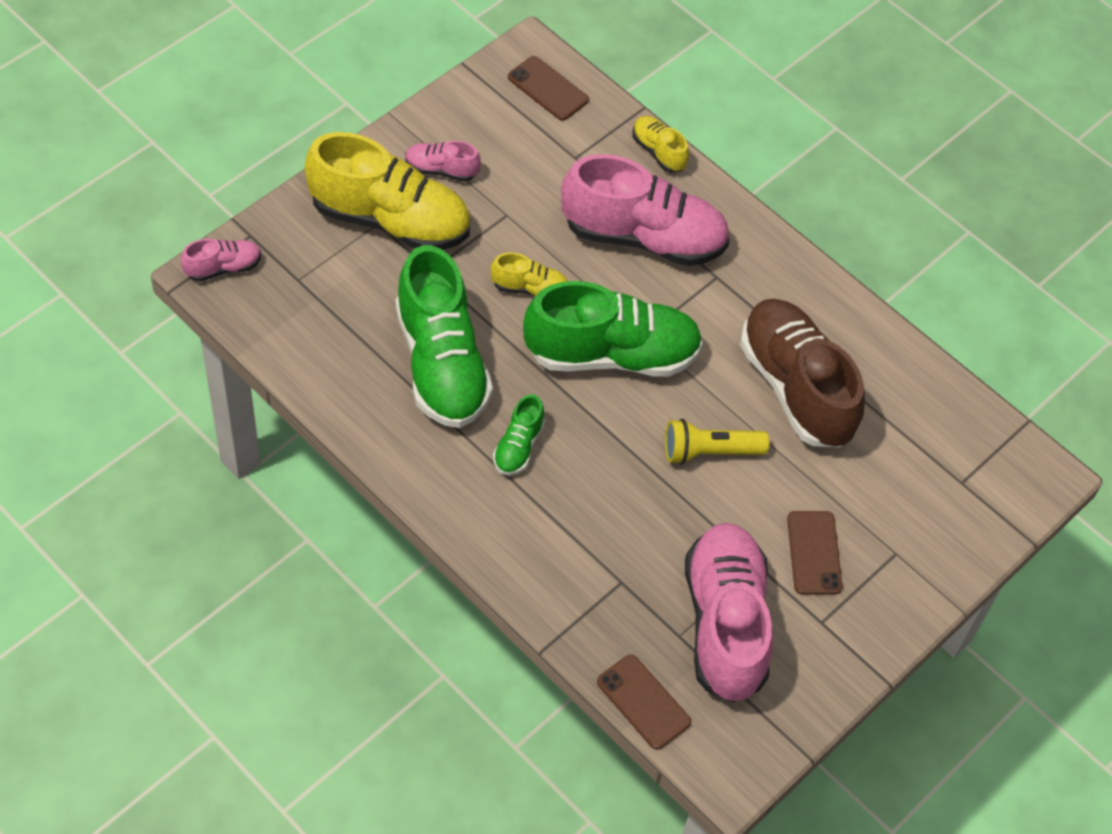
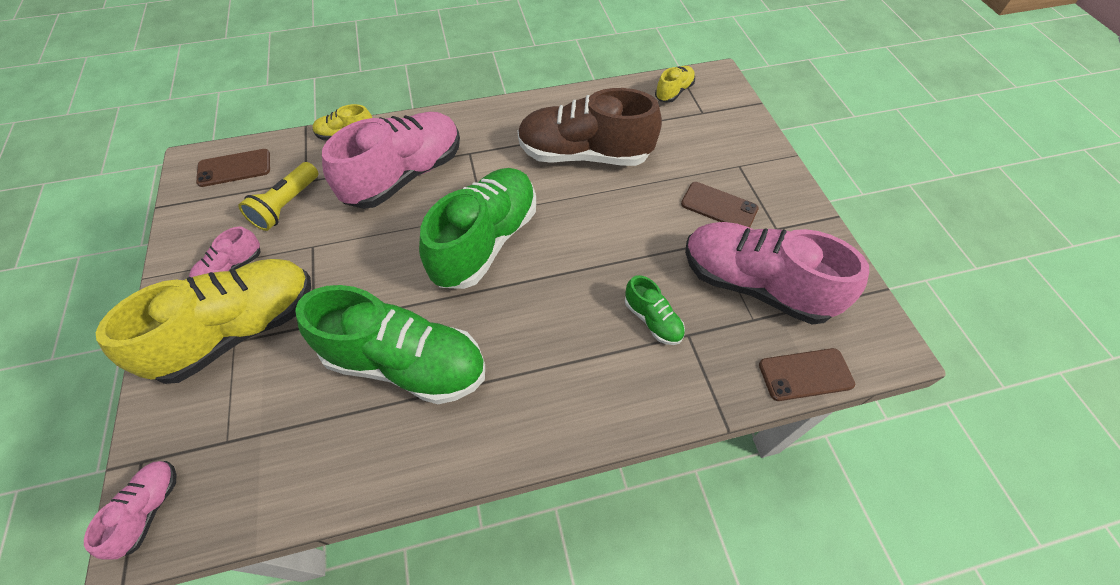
camera: 55 degrees left, 0 degrees up
yellow shoe [491,252,568,296] -> yellow shoe moved to [655,66,695,103]
green shoe [493,394,545,475] -> green shoe moved to [625,275,685,345]
yellow flashlight [665,419,769,465] -> yellow flashlight moved to [238,162,318,231]

